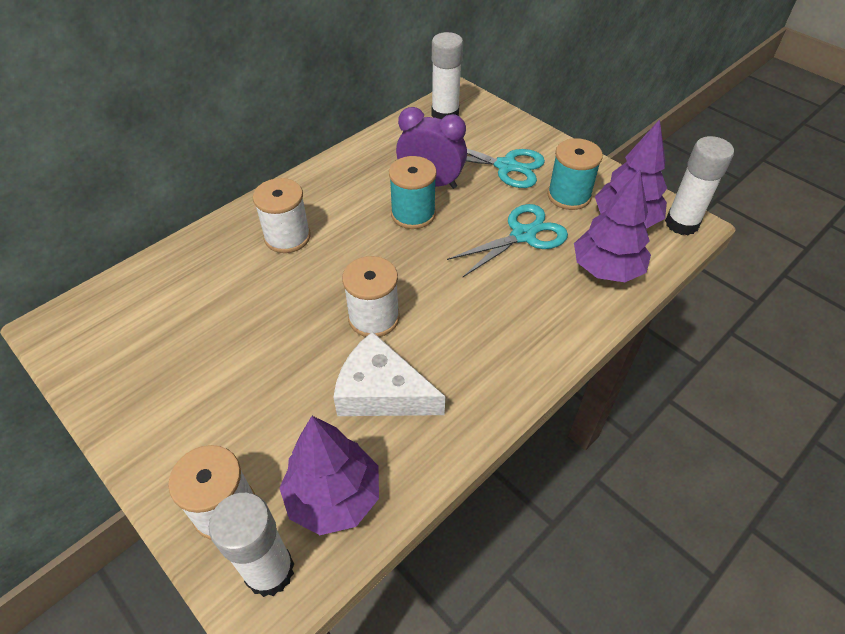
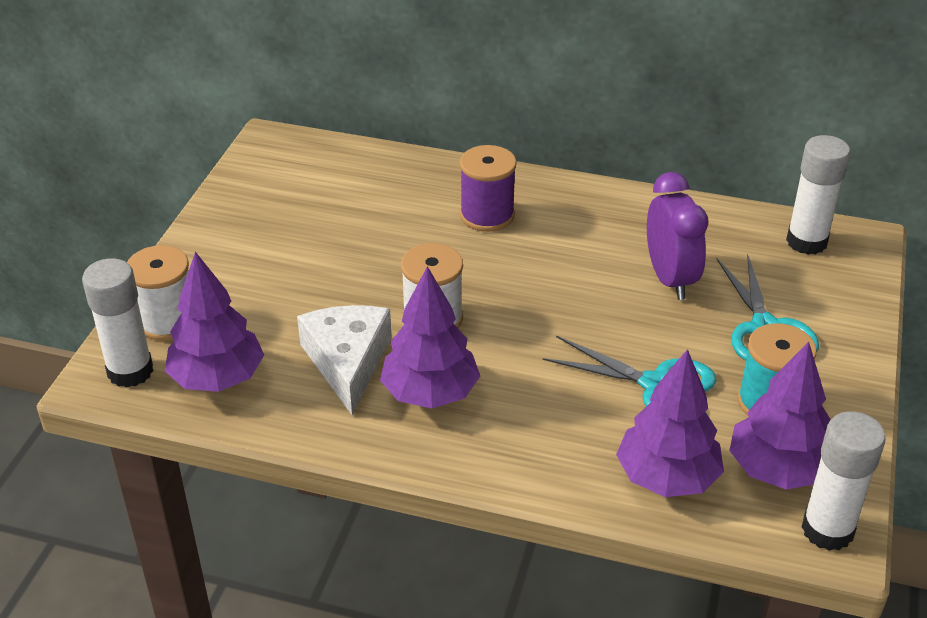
camera: 60 degrees right, 10 degrees down
white spool [253,178,311,253] -> purple spool [460,145,517,232]
turquoise spool [389,156,437,229] -> none
none -> purple tree [380,266,480,408]

